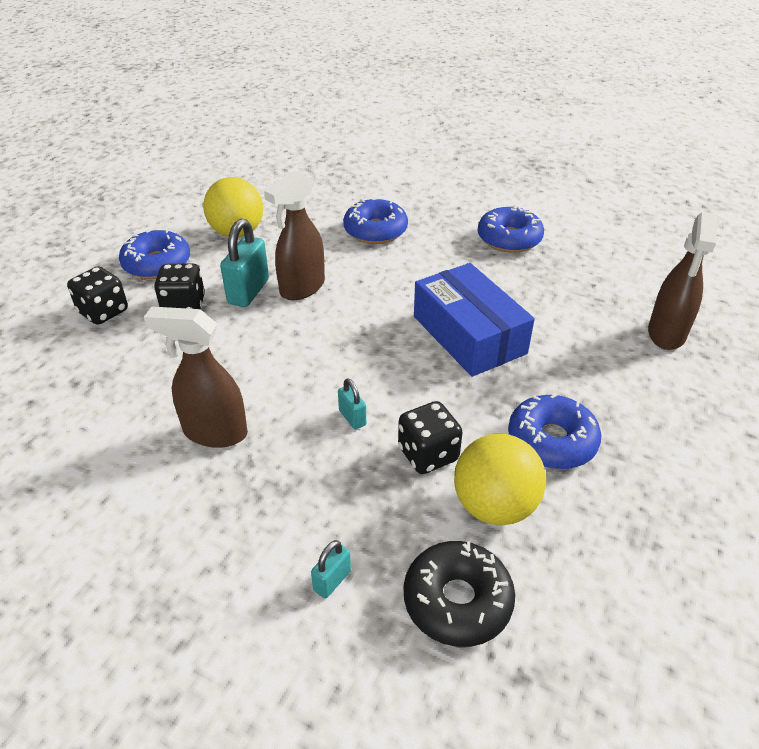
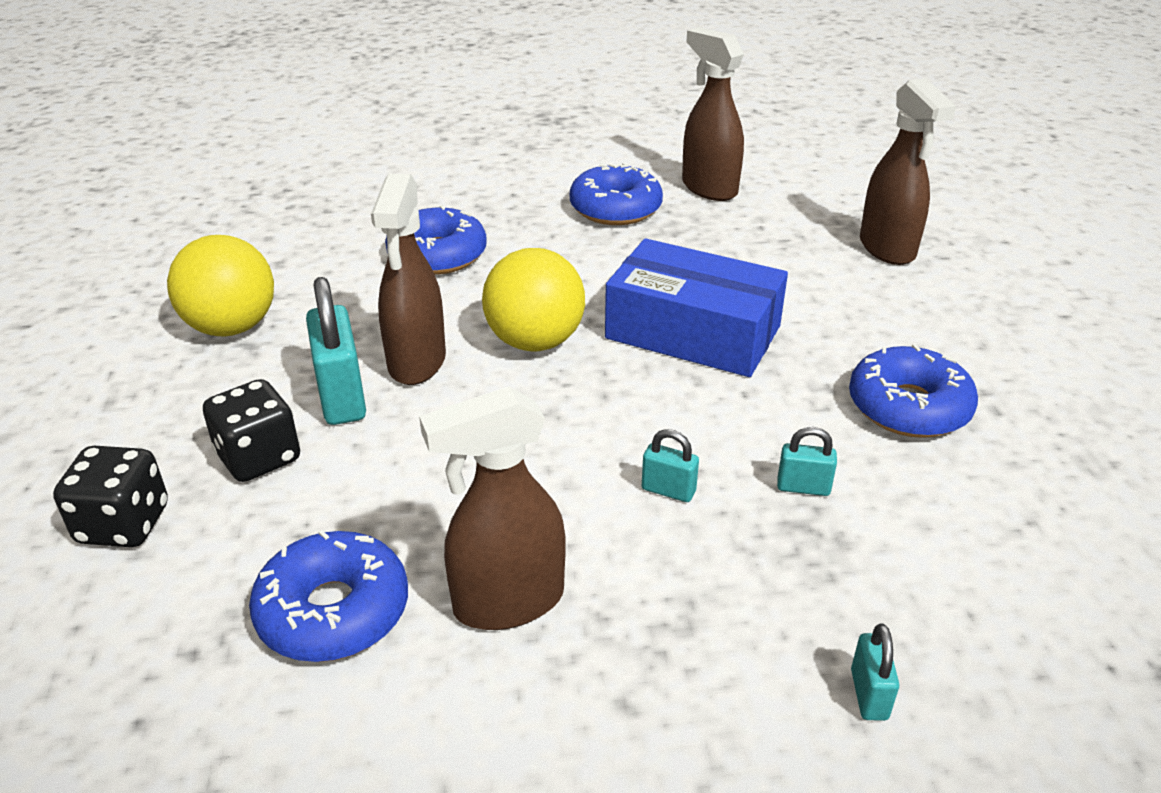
camera: 35 degrees left, 5 degrees down
blue donut [119,229,190,279] -> blue donut moved to [249,530,408,662]
black dice [398,401,463,474] -> turquoise padlock [777,427,837,496]
black donut [404,541,515,647] -> none
yellow ball [454,434,546,525] -> yellow ball moved to [482,248,585,352]
none -> brown spray bottle [682,27,744,201]

